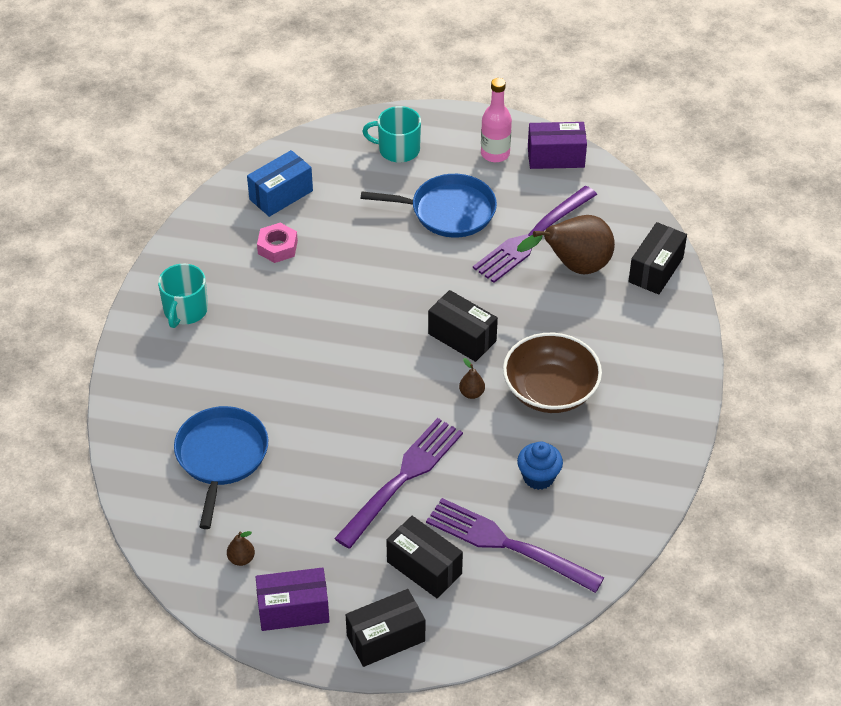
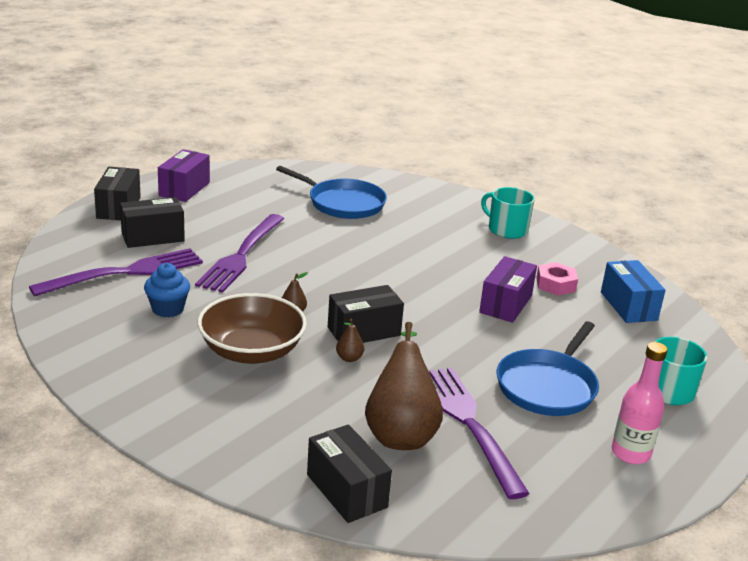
camera: 115 degrees right, 20 degrees down
brown pear [227,531,255,566] -> brown pear moved to [336,319,364,362]
purple fork [334,418,463,549] -> purple fork turned 45 degrees clockwise [195,214,284,293]
purple box [528,122,587,169] -> purple box moved to [479,256,537,323]

